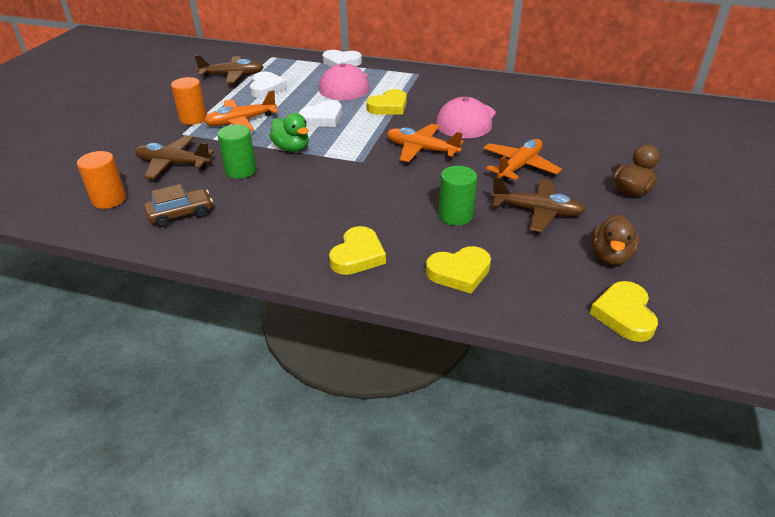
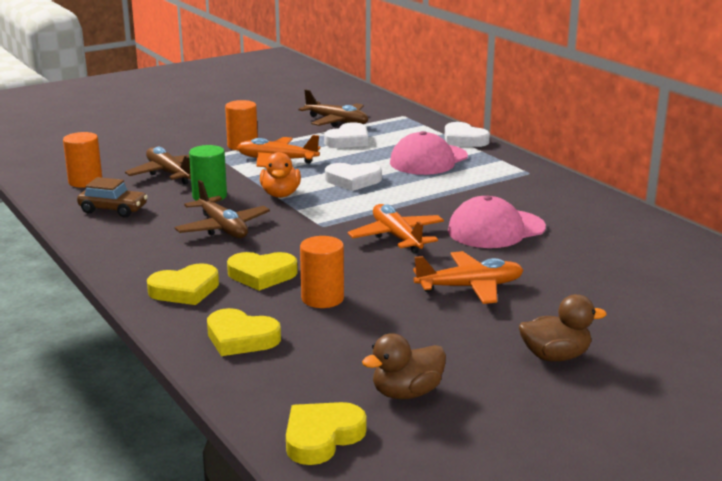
camera: 40 degrees right, 15 degrees down
green duck [270,113,309,152] -> orange duck [260,152,301,198]
yellow heart [366,89,407,115] -> yellow heart moved to [227,252,298,291]
green cylinder [439,166,477,226] -> orange cylinder [300,236,344,308]
brown plane [491,177,586,232] -> brown plane moved to [175,180,270,238]

